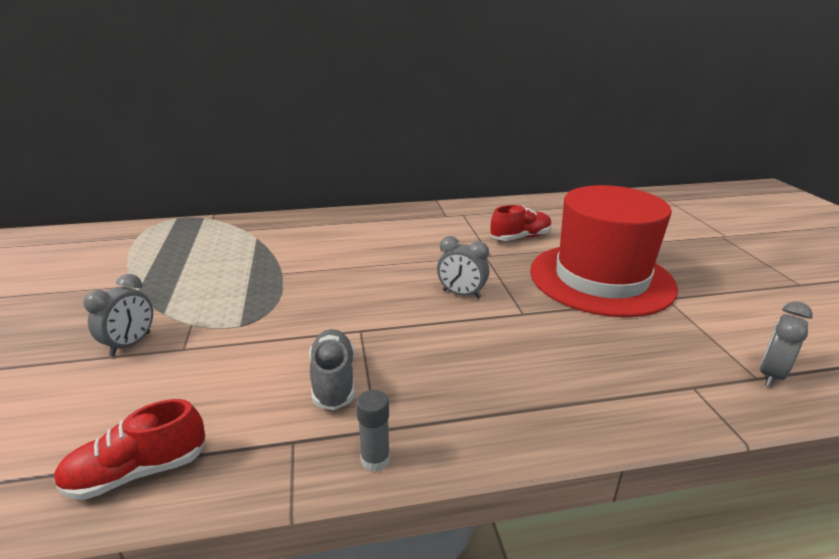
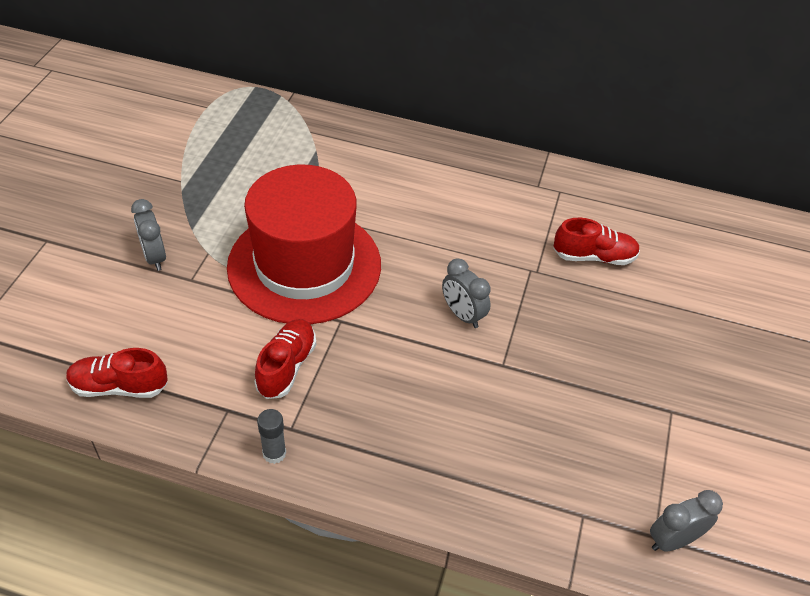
camera: 25 degrees right, 20 degrees up
grey clock [84,274,153,356] -> grey clock turned 105 degrees clockwise [131,199,166,271]
grey shoe [309,329,355,410] -> red shoe [254,319,316,399]
red hat [530,185,678,317] -> red hat moved to [227,165,381,324]

